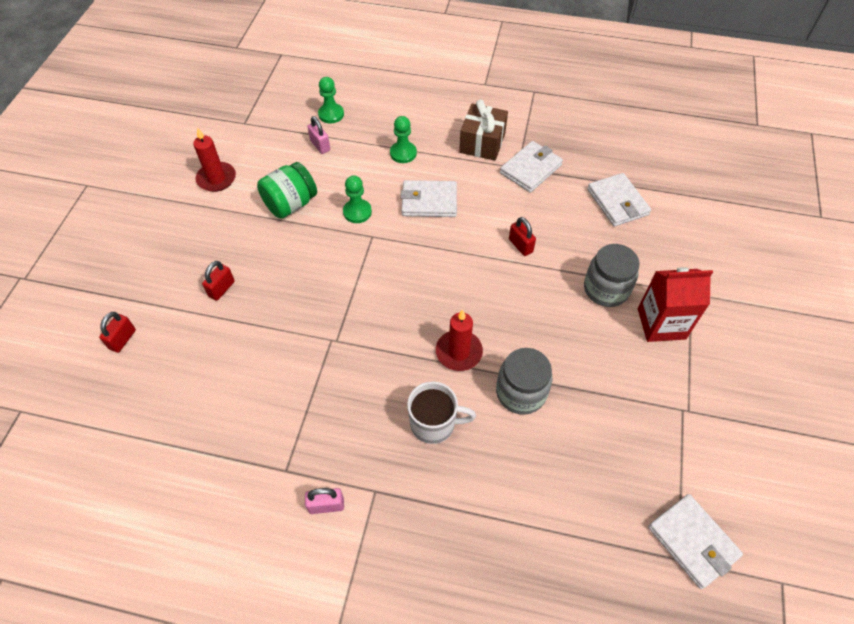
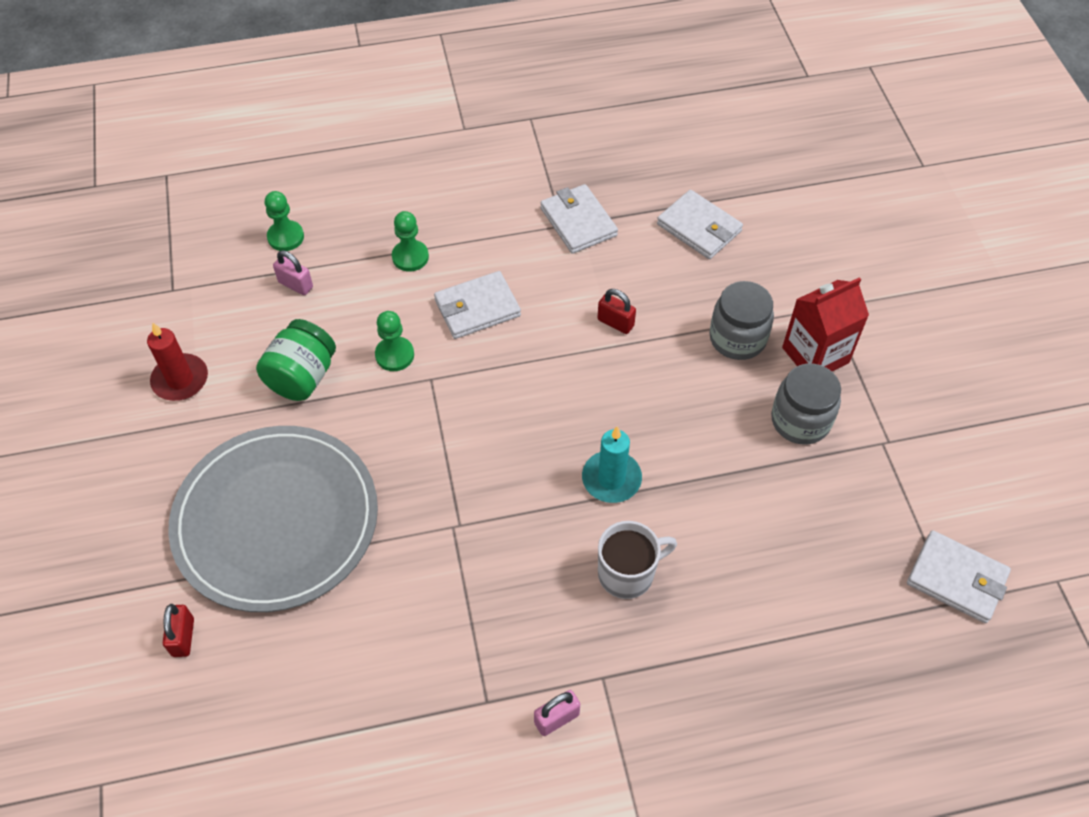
camera: 25 degrees left, 0 degrees up
red padlock [202,261,235,301] -> grey plate [168,426,378,612]
red candle [436,310,483,371] -> turquoise candle [582,427,642,503]
brown gift [459,99,508,161] -> none
grey jar [496,348,552,415] -> grey jar moved to [771,364,841,445]
white wallet [500,141,563,193] -> white wallet turned 45 degrees counterclockwise [540,184,618,254]

